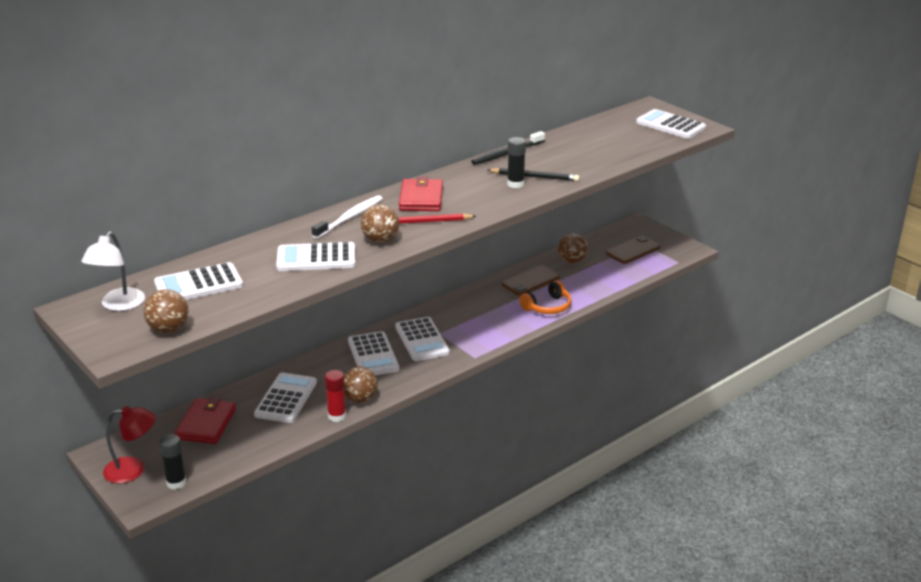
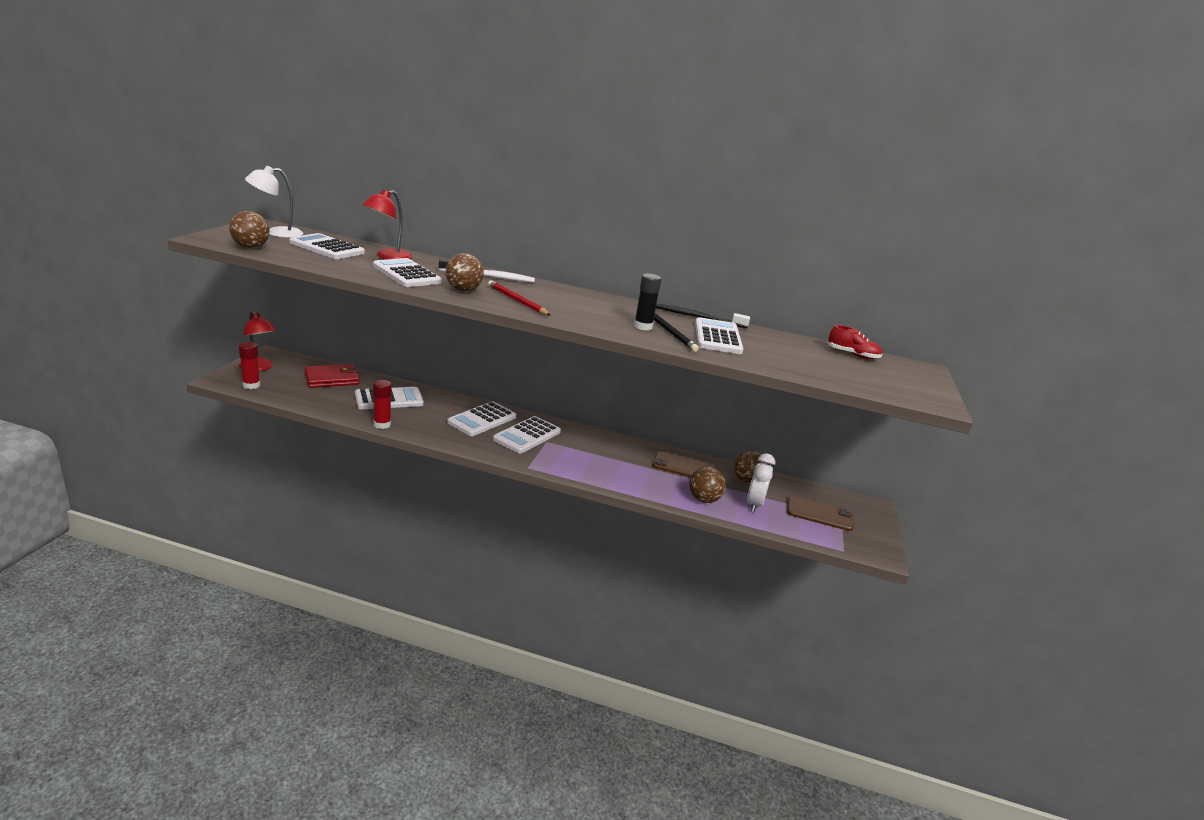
camera: 50 degrees right, 5 degrees down
black glue stick [159,434,187,490] -> red glue stick [239,342,260,389]
brown ball [344,366,378,403] -> brown ball moved to [689,467,726,503]
red wallet [399,177,443,211] -> none
orange headphones [519,280,572,314] -> none
white calculator [636,109,706,139] -> white calculator moved to [695,317,743,354]
none -> red lamp [363,190,412,259]
none -> white clock [747,453,776,512]
none -> red shoe [827,325,882,359]

